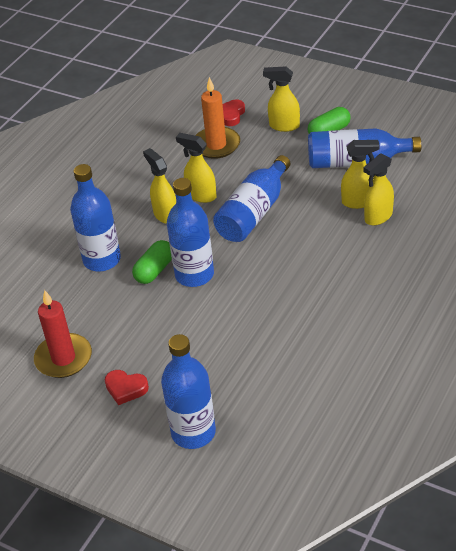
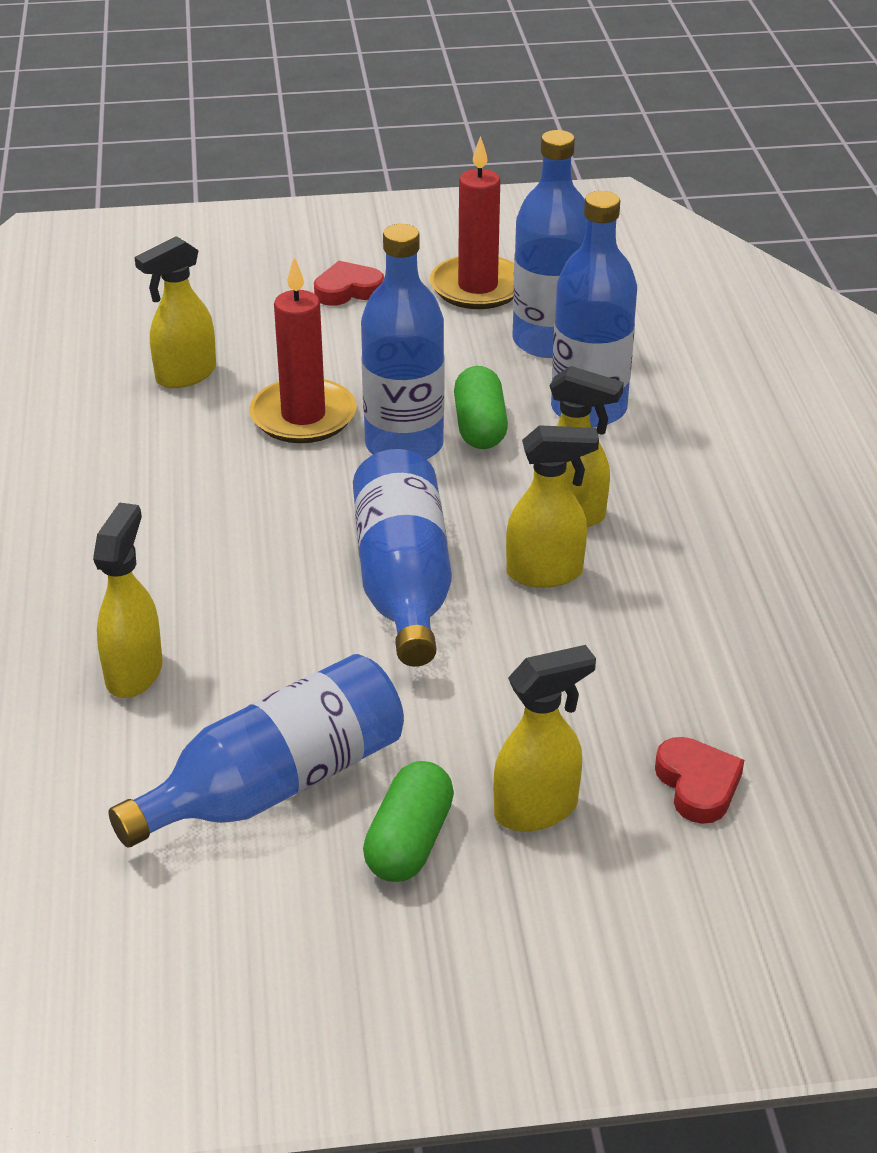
camera: 140 degrees right, 5 degrees down
blue bottle [161,334,216,449] -> blue bottle moved to [512,130,586,358]
orange candle [195,77,240,159] -> none
yellow spray bottle [341,140,379,209] -> yellow spray bottle moved to [135,236,216,388]
none -> red candle [249,257,357,443]

